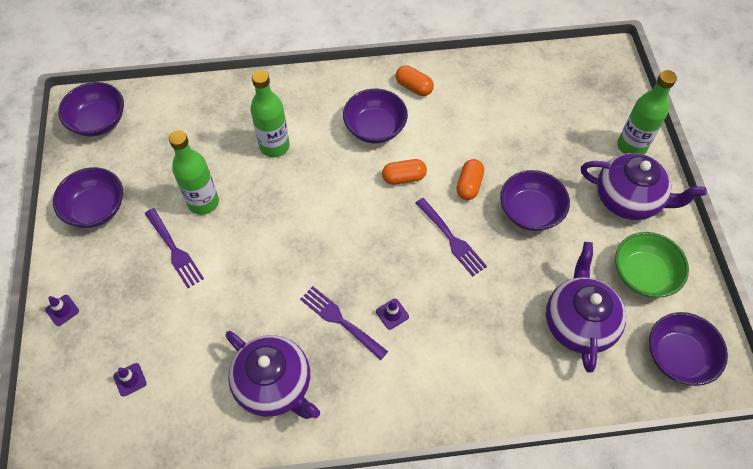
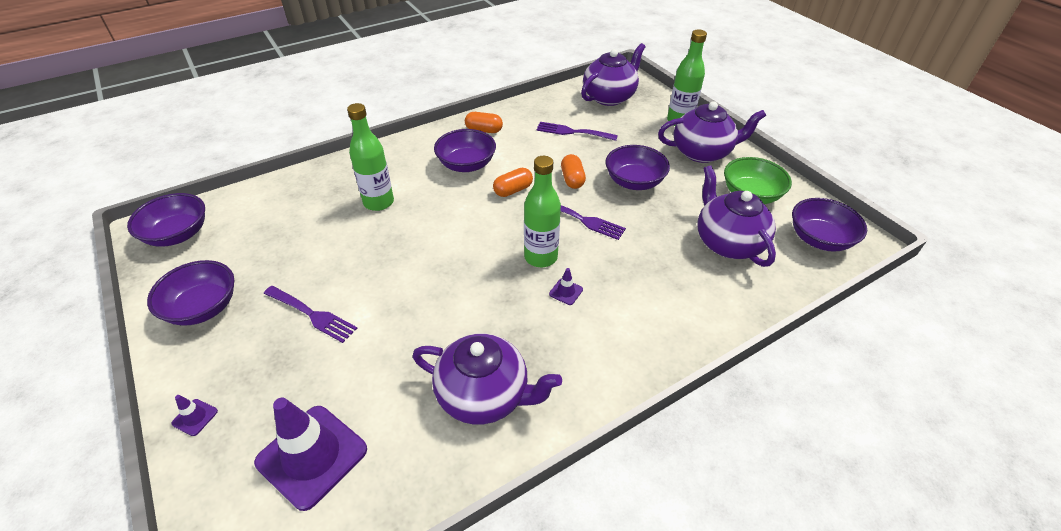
camera: 25 degrees left, 15 degrees down
purple traffic cone [113,363,147,397] -> purple traffic cone [254,398,367,511], size x2.45
green bottle [169,130,219,215] -> green bottle moved to [524,156,561,267]
purple fork [300,286,388,360] -> purple fork moved to [536,122,618,141]
none -> purple teapot [581,43,646,106]

